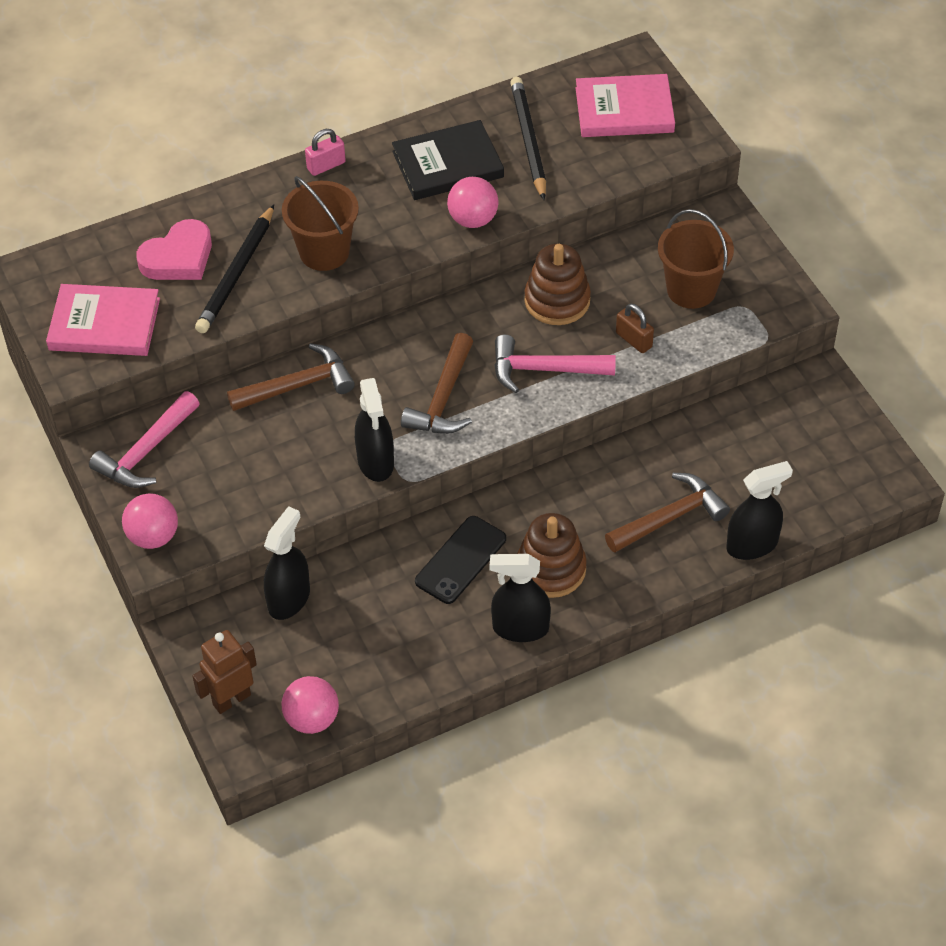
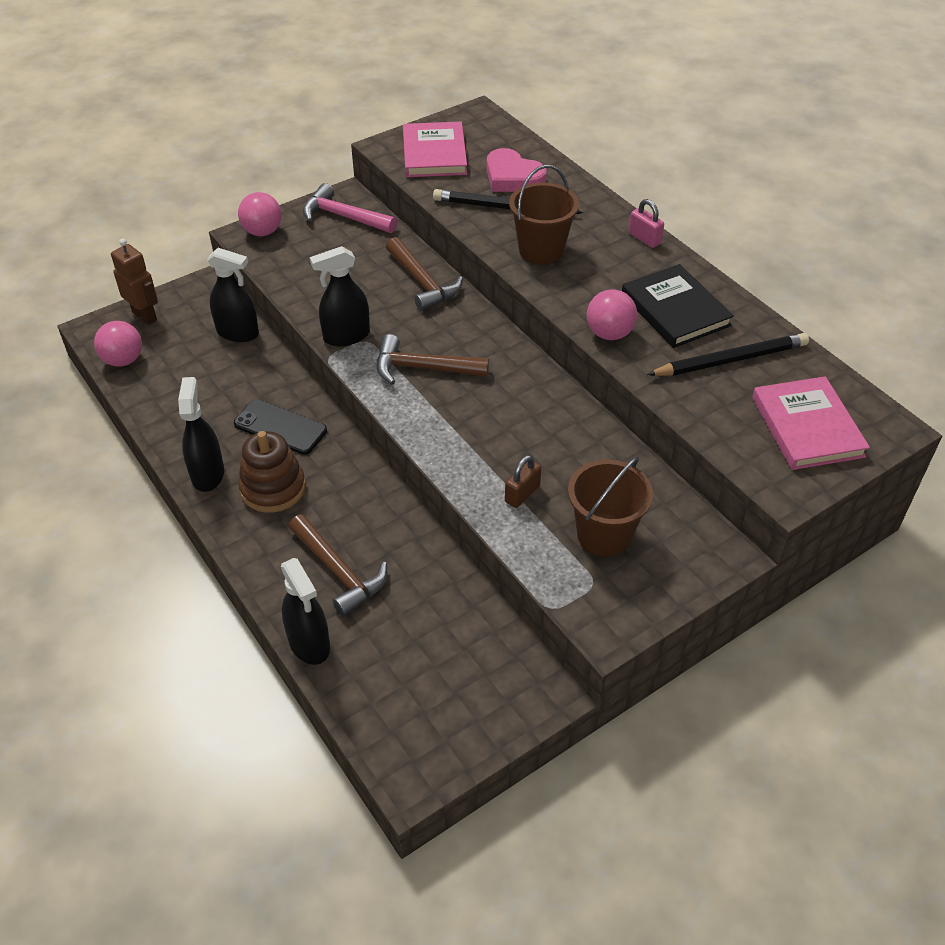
camera: 80 degrees right, 5 degrees down
pink hammer [494,335,616,393] -> none
brown stacking toy [524,244,591,325] -> none

